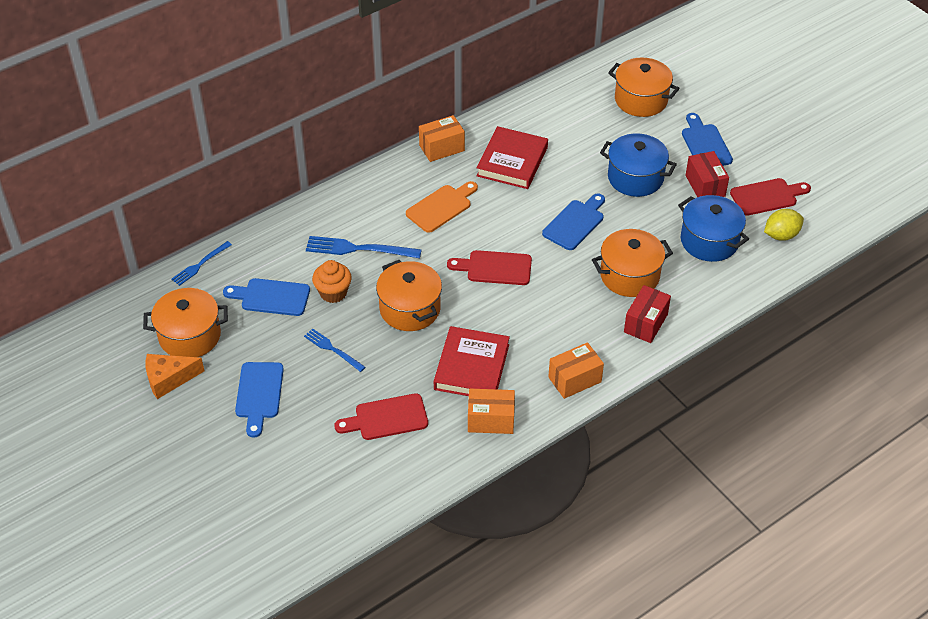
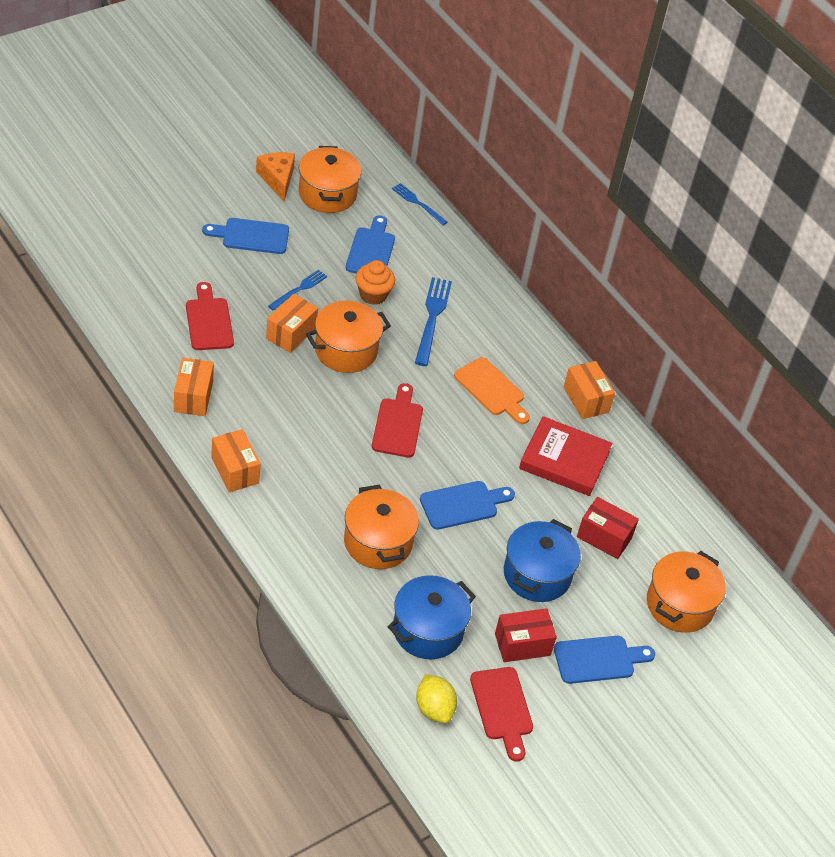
camera: 85 degrees right, 0 degrees up
red book [434,326,510,396] -> none
blue cutting board [542,194,605,250] -> blue cutting board turned 60 degrees counterclockwise [420,481,515,530]
red box [624,285,671,343] -> red box moved to [577,497,639,559]
none -> orange box [266,294,318,353]

